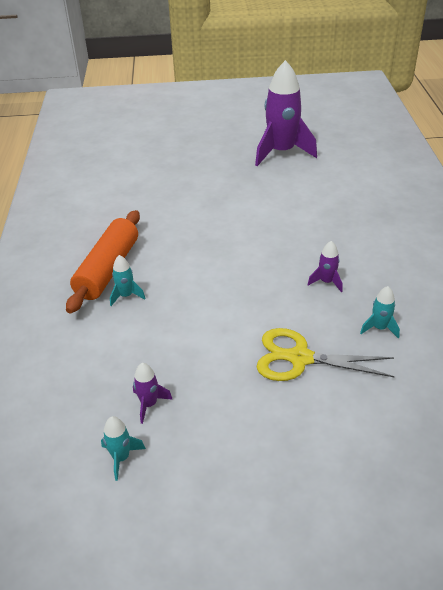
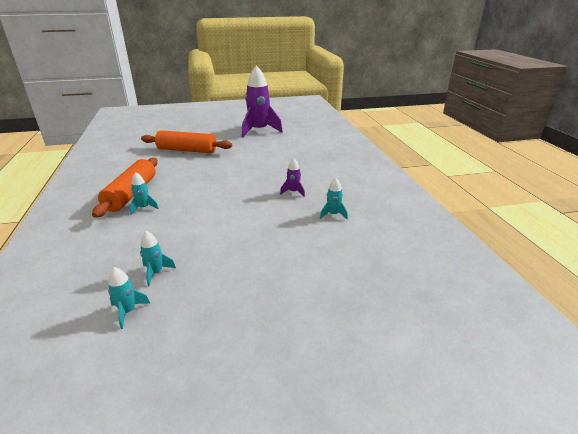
camera: 10 degrees left, 10 degrees down
purple rocket [133,363,173,424] -> turquoise rocket [140,231,176,286]
yellow scissors [257,328,395,381] -> none
none -> orange rolling pin [141,130,232,153]

